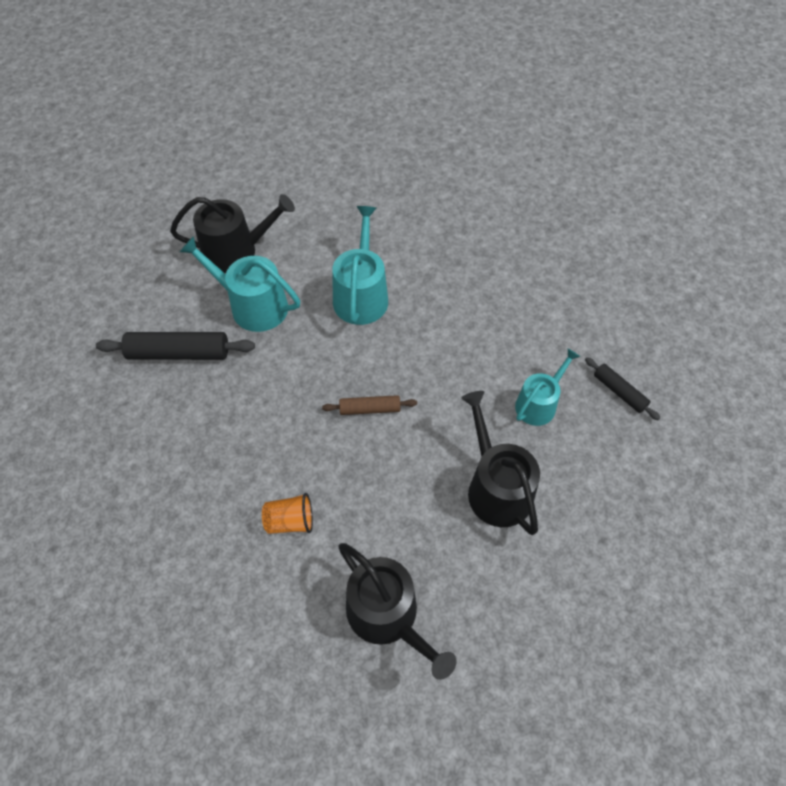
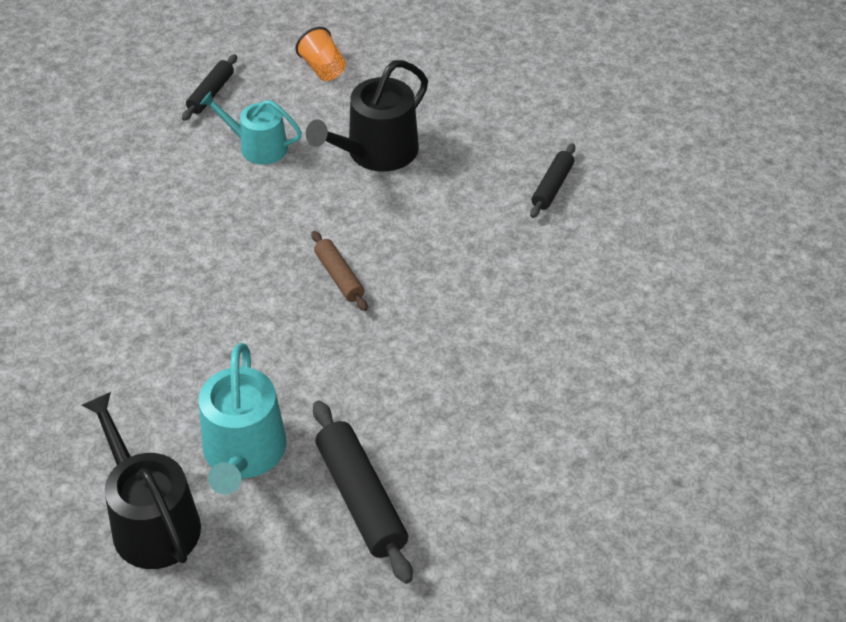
camera: 115 degrees left, 10 degrees down
orange cup [262,493,313,534] -> orange cup moved to [296,27,346,81]
turquoise watering can [332,206,388,325] -> none
black watering can [338,543,457,680] -> black rolling pin [530,144,575,218]

